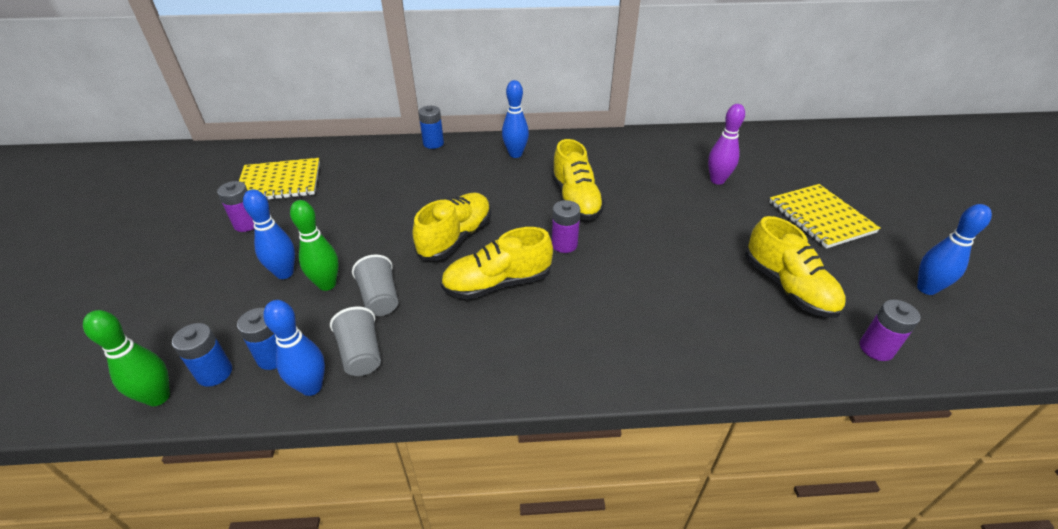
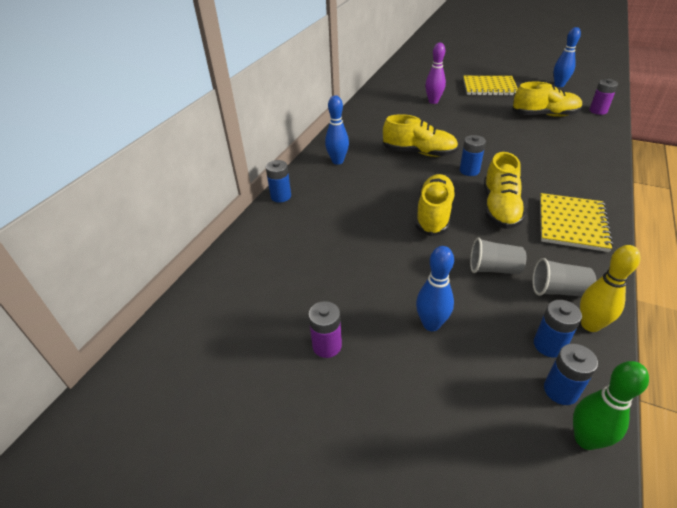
camera: 60 degrees left, 0 degrees up
yellow notebook [239,158,320,200] -> yellow notebook moved to [540,193,613,252]
blue bowling pin [263,300,325,396] -> yellow bowling pin [580,245,641,332]
green bowling pin [290,200,339,291] -> none
yellow shoe [413,193,491,261] -> yellow shoe turned 45 degrees clockwise [415,174,456,236]
purple battery [552,200,580,253] -> blue battery [460,135,486,176]

